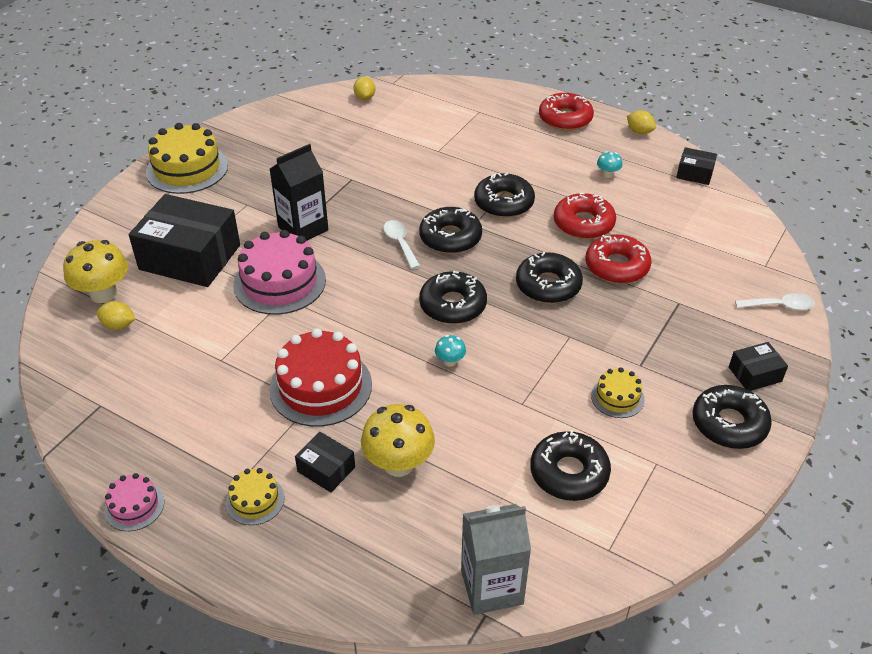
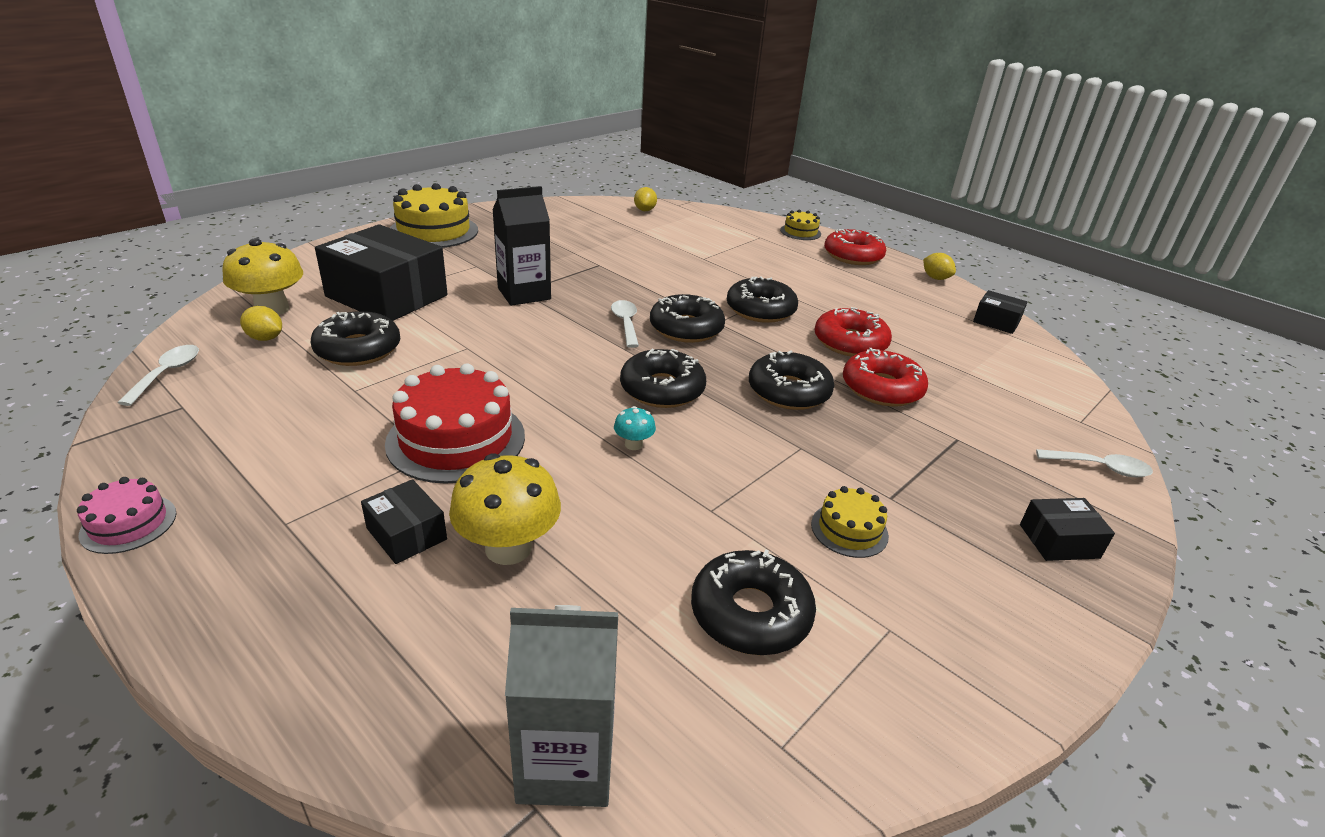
camera: 10 degrees right, 10 degrees down
yellow cake [226,468,284,525] -> yellow cake moved to [780,209,821,240]
pink cake [233,230,326,315] -> none
turquoise mushroom [597,151,623,178] -> none
black donut [693,385,772,449] -> black donut moved to [311,311,400,366]
none -> white spoon [117,345,199,406]

